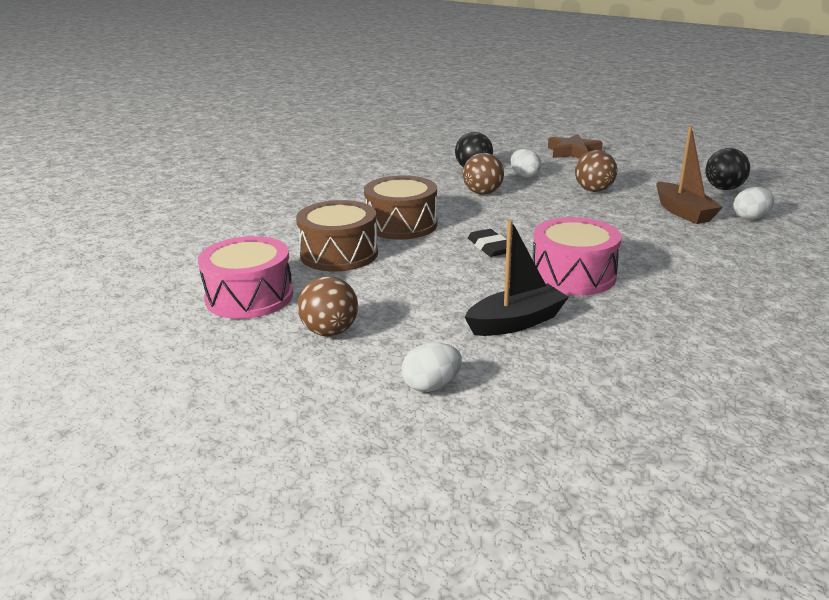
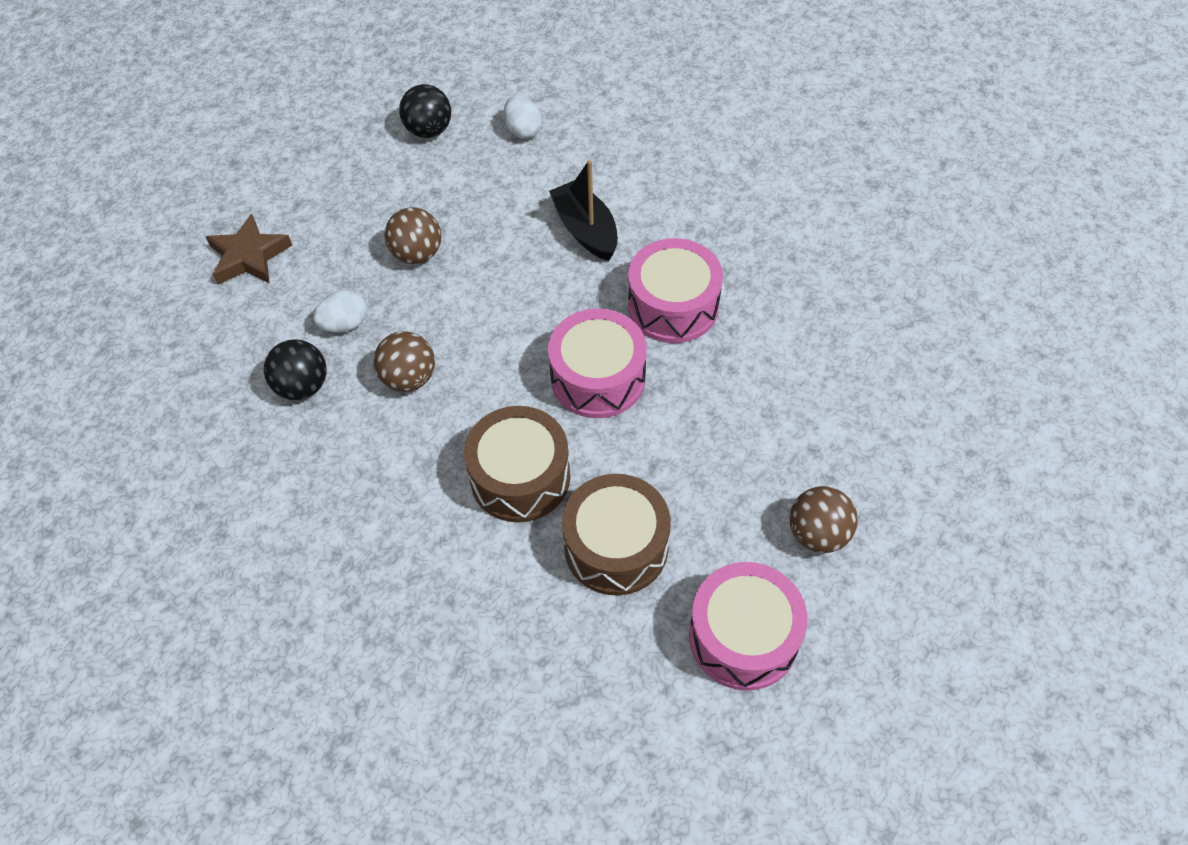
camera: 90 degrees left, 30 degrees up
white egg [402,342,462,392] -> none
black boat [465,220,569,336] -> black boat moved to [549,160,618,261]
black eraser [468,229,512,257] -> pink drum [548,309,647,418]
brown boat [656,126,723,224] -> none

